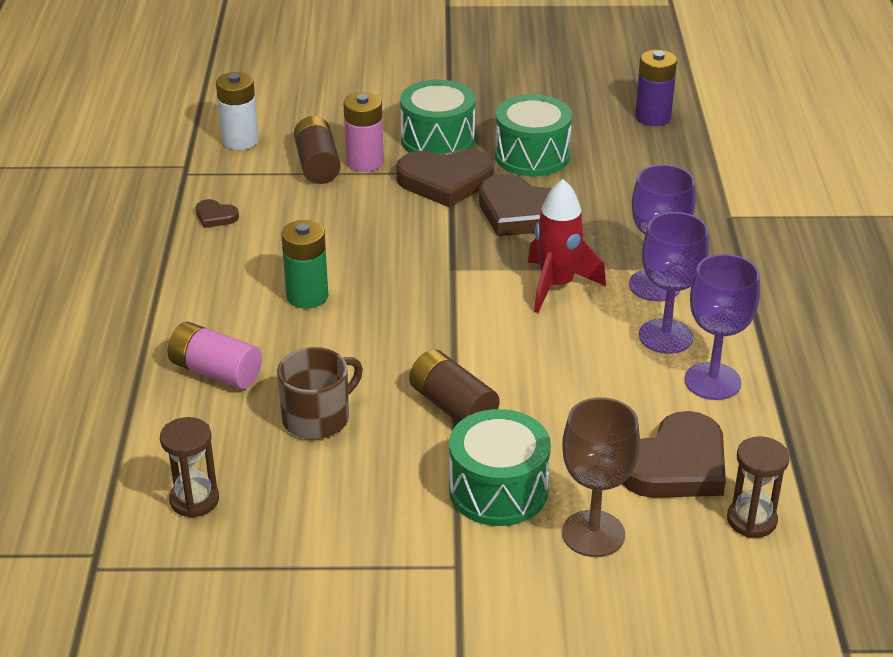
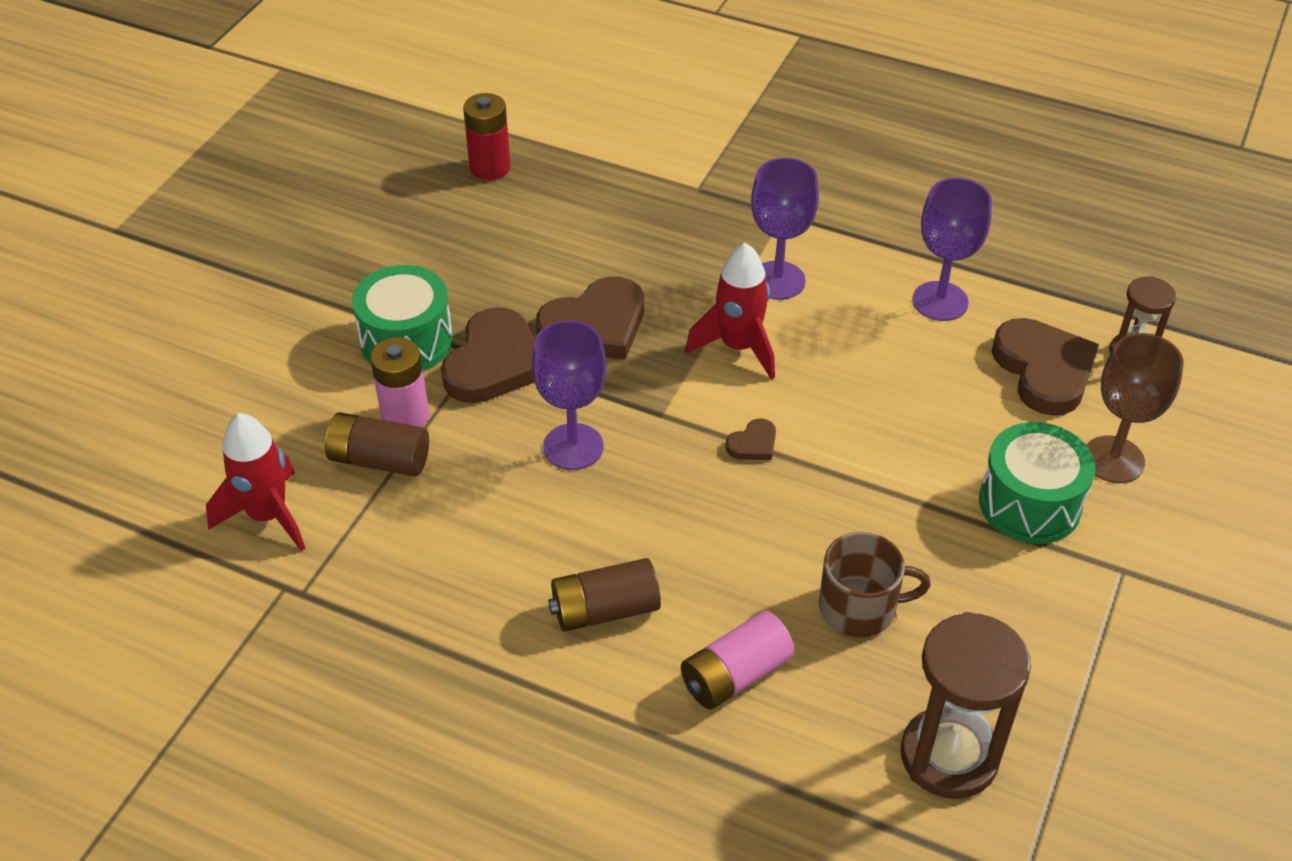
camera: 65 degrees left, 10 degrees up
brown hourglass [160,417,219,518] -> brown hourglass [901,612,1031,799], size x1.73
brown heart [196,199,239,228] -> brown heart moved to [726,418,776,460]
white battery [216,72,259,150] -> red rocket [206,413,305,551]
brown mug [277,347,363,439] -> brown mug turned 105 degrees clockwise [819,532,931,638]
green battery [281,220,328,309] -> none
brown battery [409,350,500,423] -> brown battery moved to [548,558,661,632]
green drum [495,94,572,176] -> none
purple battery [635,50,677,126] -> red battery [463,93,511,180]
purple goblet [639,212,709,354] -> purple goblet moved to [532,320,607,470]

